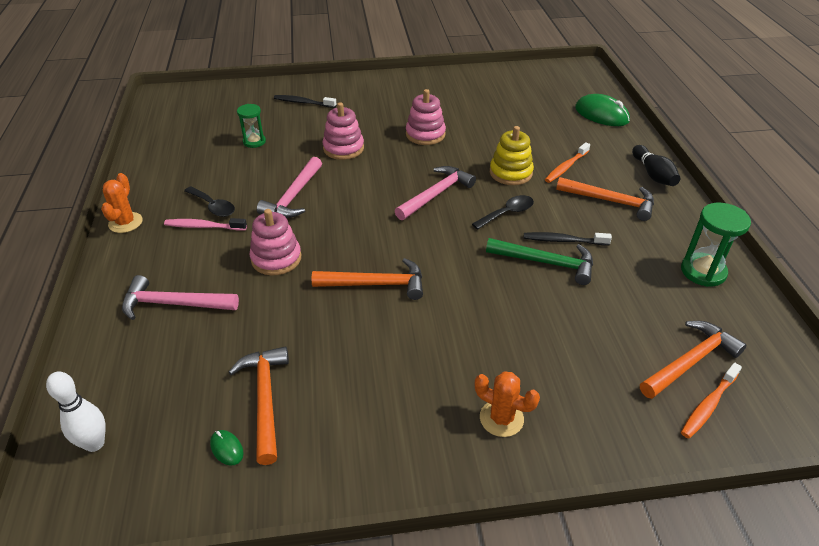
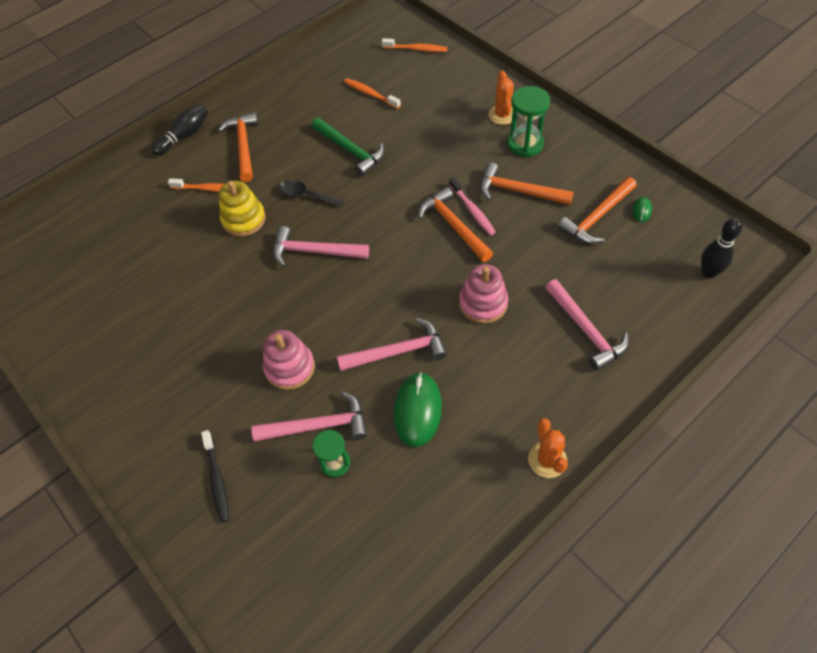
camera: 120 degrees left, 15 degrees up
white bowling pin [46,371,105,452] -> black bowling pin [701,218,742,278]
orange cactus [101,173,143,233] -> orange cactus turned 75 degrees counterclockwise [528,418,568,478]
pink toothbrush [164,218,247,231] -> pink toothbrush moved to [449,177,496,235]
black spoon [184,186,235,217] -> none
pink stacking toy [406,89,446,145] -> none
green hammer [486,238,593,285] -> green hammer turned 150 degrees clockwise [311,118,385,176]
black toothbrush [524,232,612,246] -> none
green mouse [575,94,630,126] -> green mouse moved to [394,372,442,447]
orange hammer [640,321,747,399] -> orange hammer moved to [480,162,574,205]
green hourglass [681,203,751,287] -> green hourglass moved to [508,86,550,157]
none -> pink hammer [251,391,367,442]
none -> orange toothbrush [344,78,401,109]

